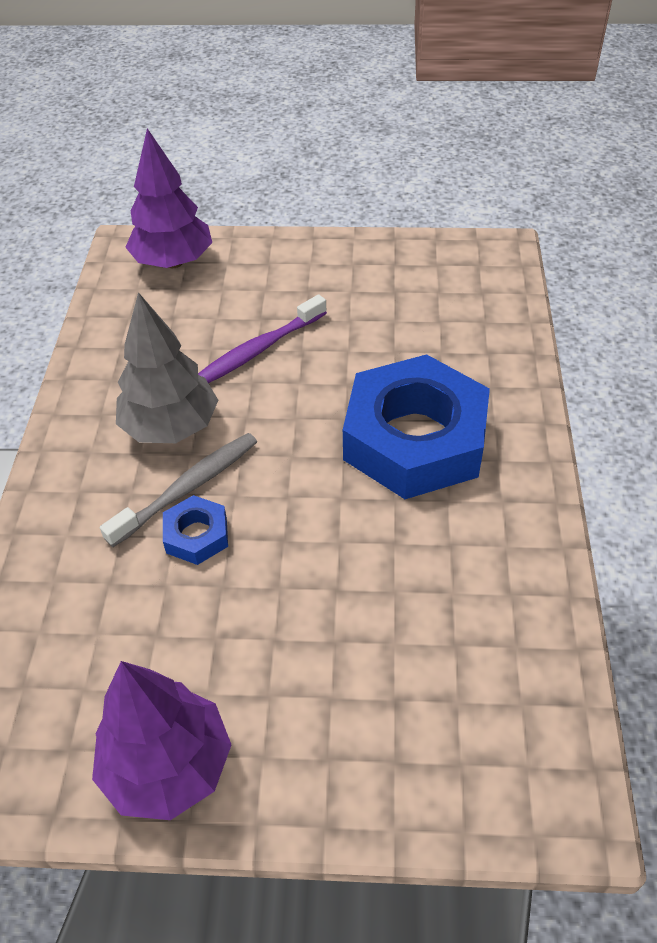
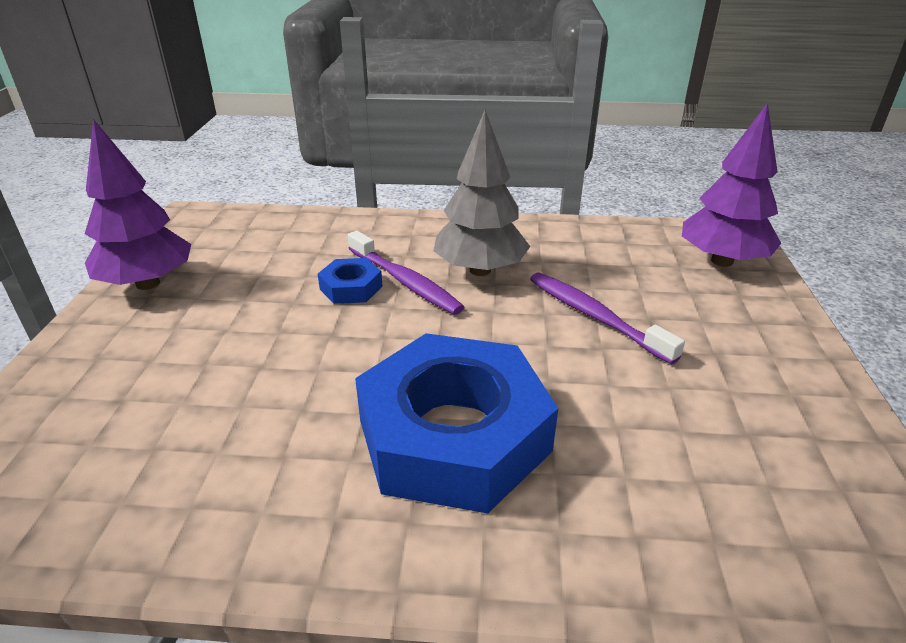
camera: 90 degrees right, 15 degrees down
grey toothbrush [100,433,257,547] -> purple toothbrush [348,231,464,315]

